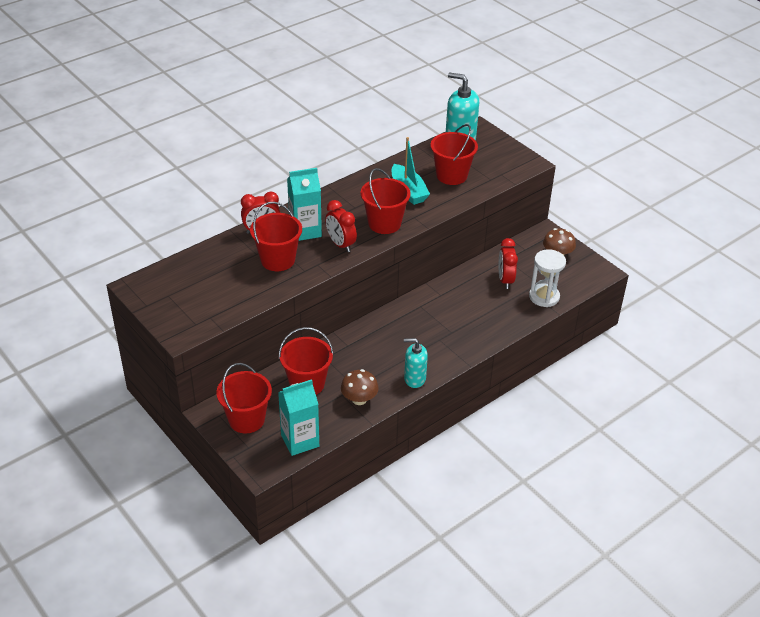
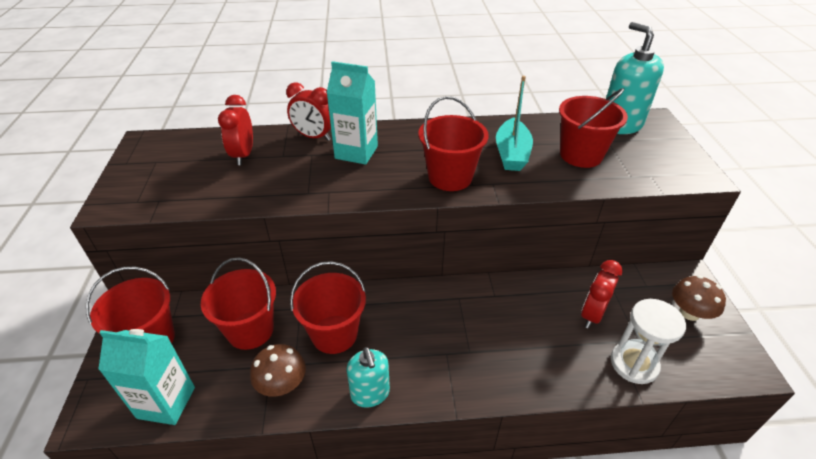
camera: 35 degrees right, 0 degrees up
red bucket [250,202,302,271] -> red bucket moved to [290,261,366,354]
red clock [325,200,357,252] -> red clock moved to [218,95,253,165]
turquoise soap dispenser [404,338,428,388] -> turquoise soap dispenser turned 150 degrees counterclockwise [347,347,390,408]

